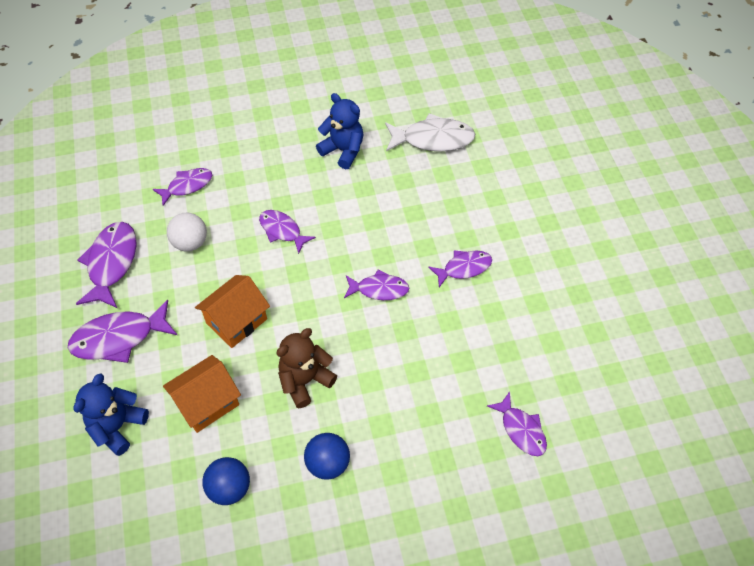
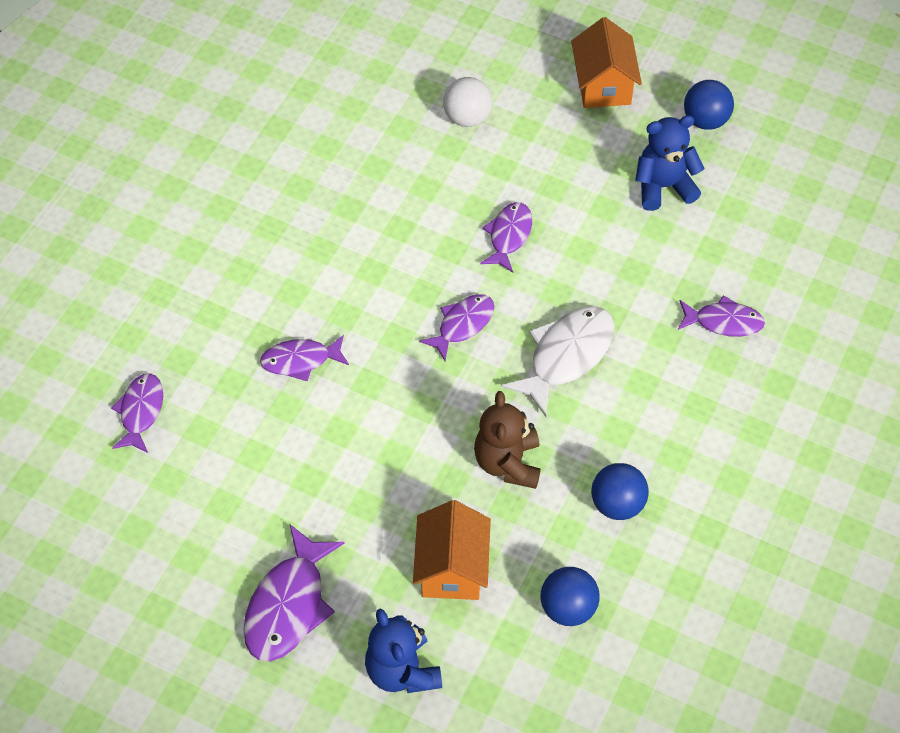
camera: 50 degrees left, 0 degrees up
purple fish [76,222,137,308] -> none
white ball [167,213,207,252] -> white ball moved to [443,77,493,127]
orange house [195,275,270,348] -> orange house moved to [571,17,642,108]
blue teddy bear [316,93,364,169] -> blue teddy bear moved to [635,115,705,211]
white fish [385,113,475,151] -> white fish moved to [501,306,615,417]
none -> blue ball [684,80,734,130]

